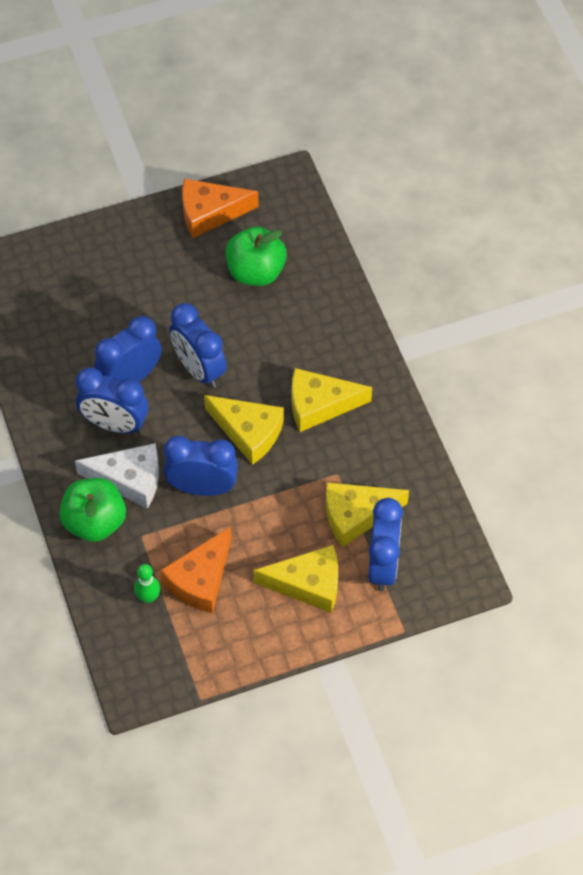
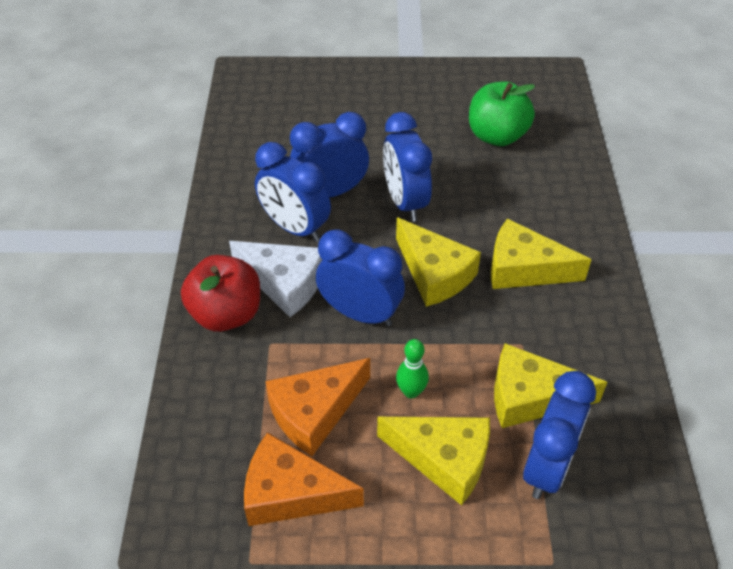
camera: 20 degrees right, 10 degrees down
green apple [60,478,126,542] -> red apple [181,255,260,332]
green bowling pin [134,564,160,603] -> green bowling pin moved to [396,339,429,398]
orange cheese [182,179,259,238] -> orange cheese moved to [244,432,364,526]

